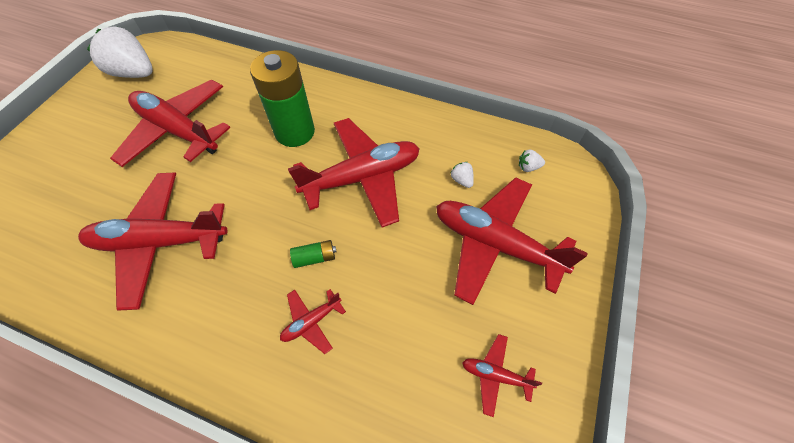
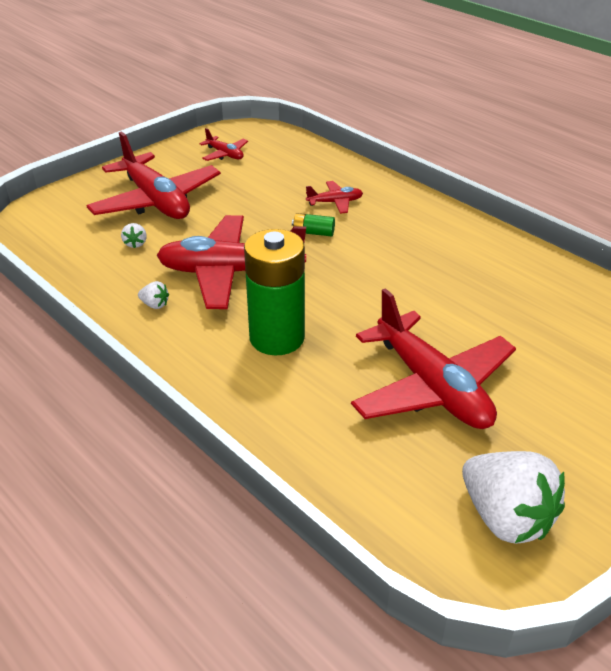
camera: 155 degrees left, 20 degrees down
red plane [78,173,228,311] -> none
white strawberry [519,149,545,172] -> white strawberry moved to [138,281,169,309]

